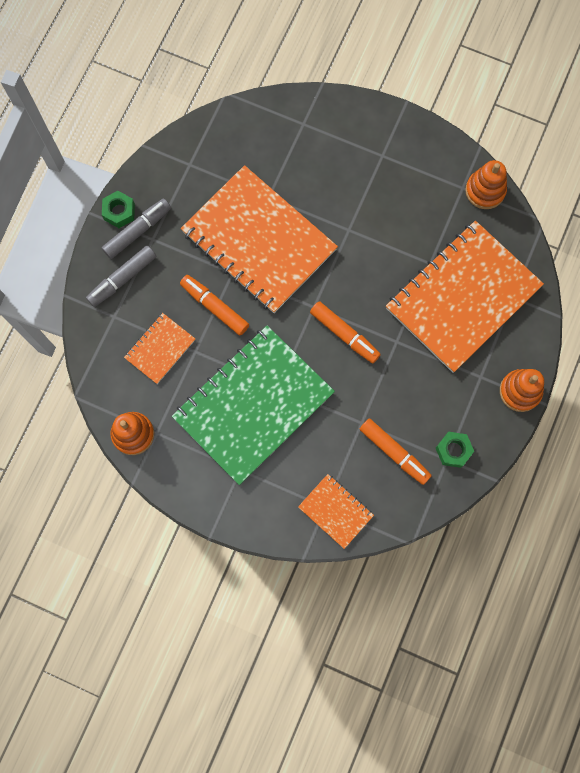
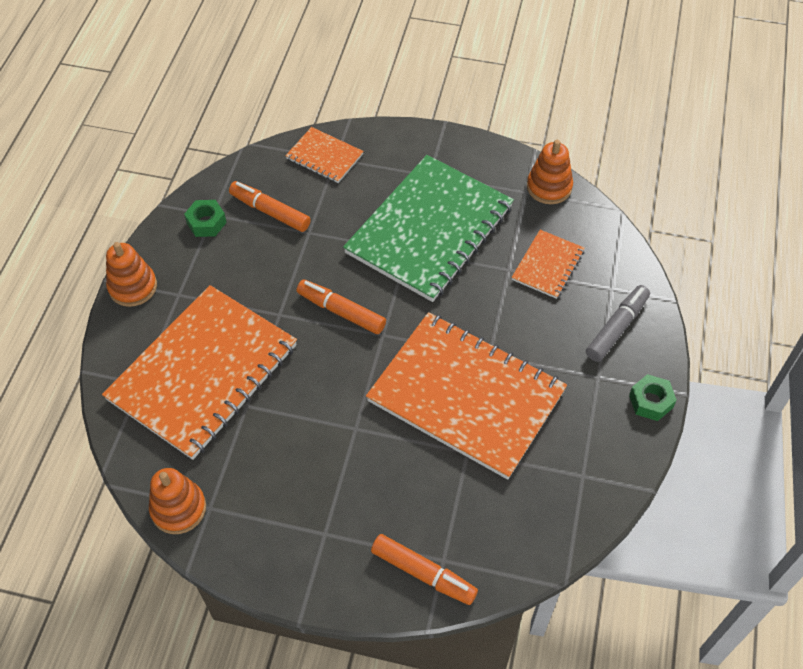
camera: 170 degrees right, 20 degrees down
grey marker [102,199,171,259] -> none
orange marker [180,275,249,336] -> orange marker moved to [371,534,478,605]

